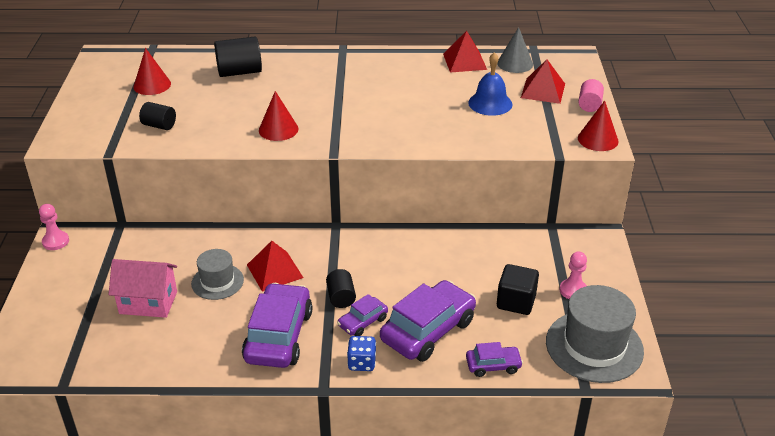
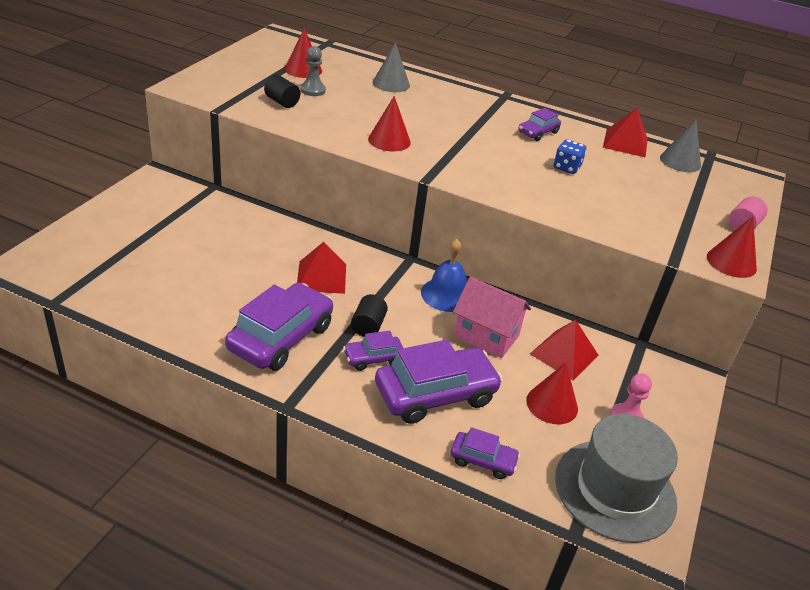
camera: 20 degrees right, 0 degrees up
pink pawn [39,204,69,250] -> none
pink house [108,259,177,318] -> pink house moved to [453,277,531,358]
grey hat [191,249,244,300] -> none
black cylinder [214,37,262,77] -> grey cone [372,42,410,92]
blue dice [347,336,376,371] -> blue dice moved to [554,139,586,174]
blue bell [468,52,512,116] -> blue bell moved to [421,239,467,312]
black cube [497,264,539,315] -> red cone [526,362,578,424]
red pyramid [521,59,565,104] -> red pyramid moved to [530,320,599,380]
none -> grey pawn [300,46,326,96]
none -> purple car [518,108,561,141]

